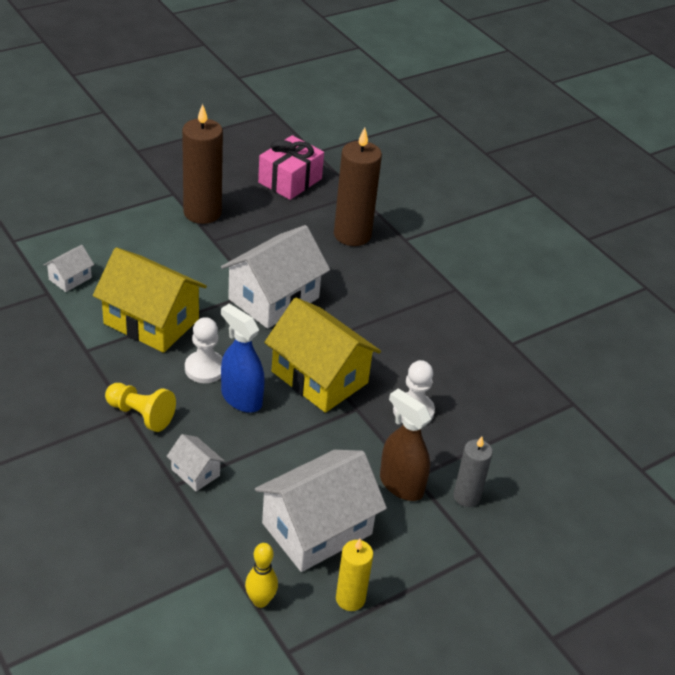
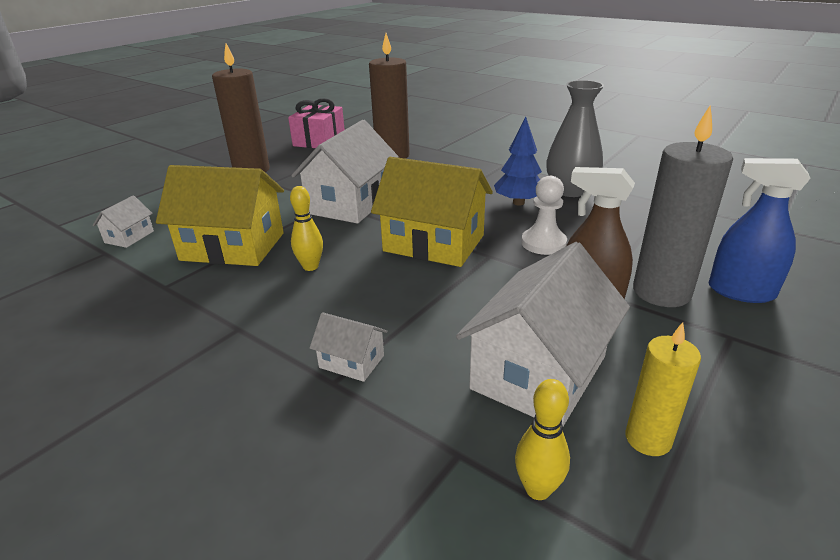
camera: 15 degrees left, 10 degrees down
yellow pawn [105,383,176,432] -> none
white pawn [185,317,223,383] -> yellow bowling pin [290,186,323,271]
blue spray bottle [221,304,265,413] -> blue spray bottle moved to [709,158,811,303]
grey candle [454,436,493,507] -> grey candle [633,106,733,307], size x1.74
none -> blue tree [494,117,542,205]
none -> grey vase [546,80,604,197]

